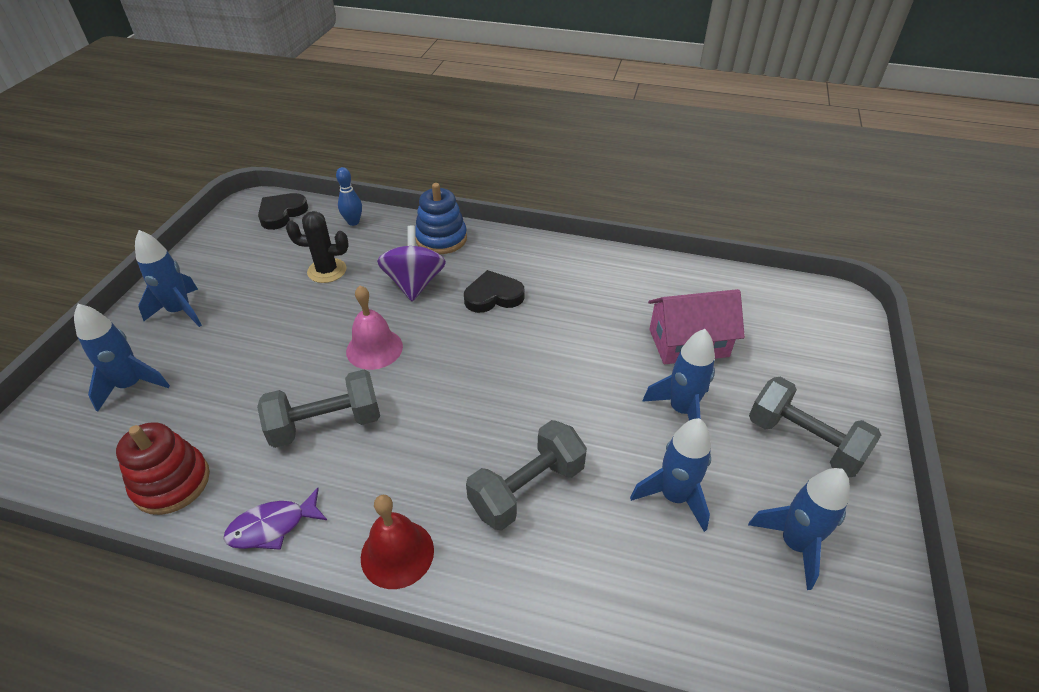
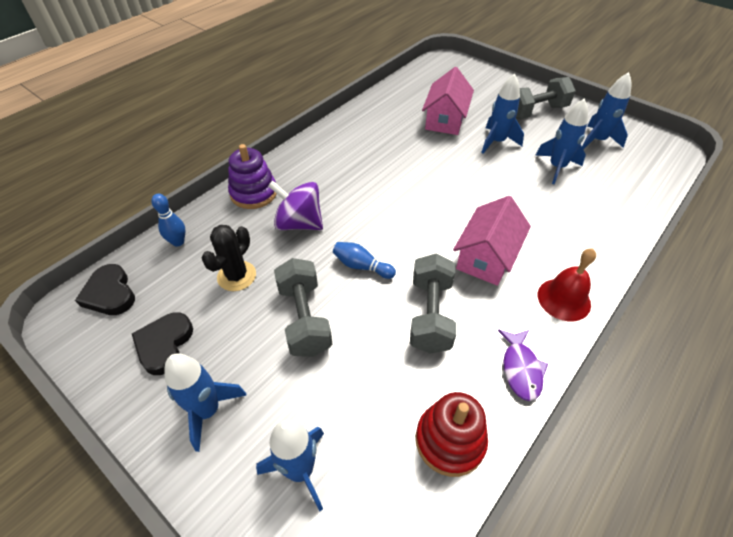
camera: 65 degrees left, 5 degrees up
pink bell [346,286,403,370] -> blue bowling pin [333,242,396,279]
blue stacking toy [415,183,467,254] -> purple stacking toy [228,144,277,209]
black heart [464,270,525,313] -> black heart moved to [132,312,193,375]
grey dumbbell [466,420,587,531] -> grey dumbbell moved to [274,258,332,357]
none -> pink house [453,196,531,286]

